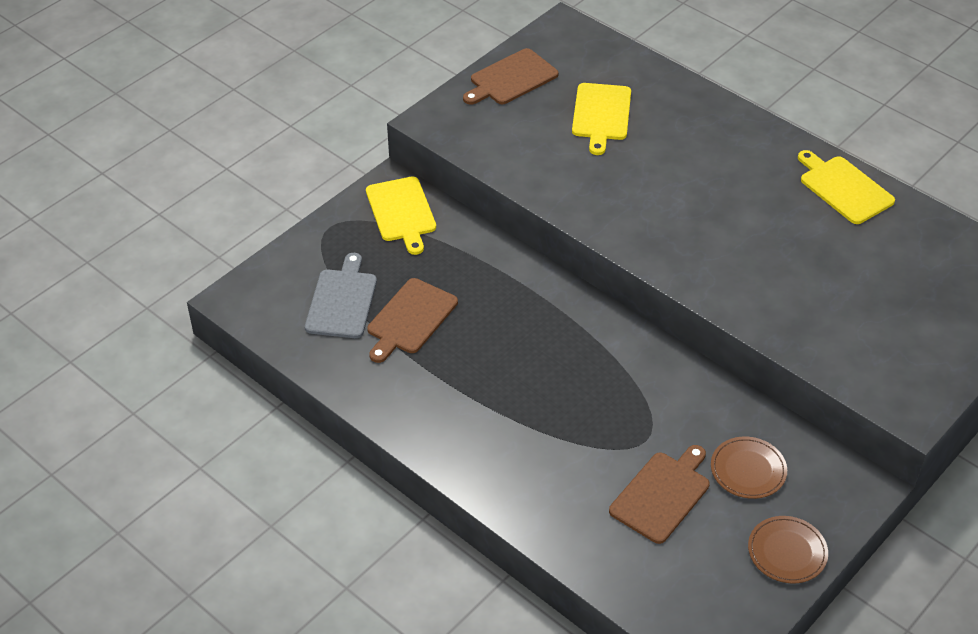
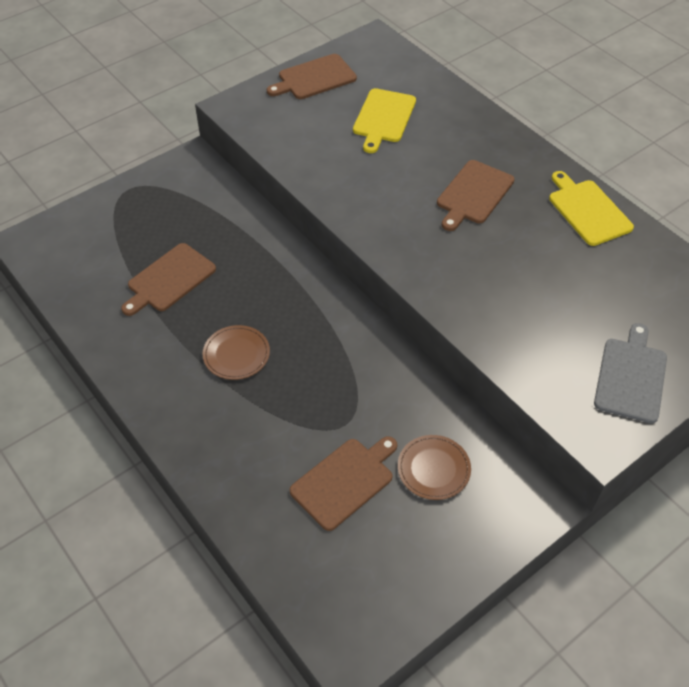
camera: 10 degrees right, 5 degrees up
grey cutting board [305,253,377,338] -> grey cutting board moved to [594,323,667,423]
yellow cutting board [366,177,436,255] -> none
brown plate [748,516,828,583] -> brown plate moved to [203,325,270,380]
none -> brown cutting board [437,160,515,231]

